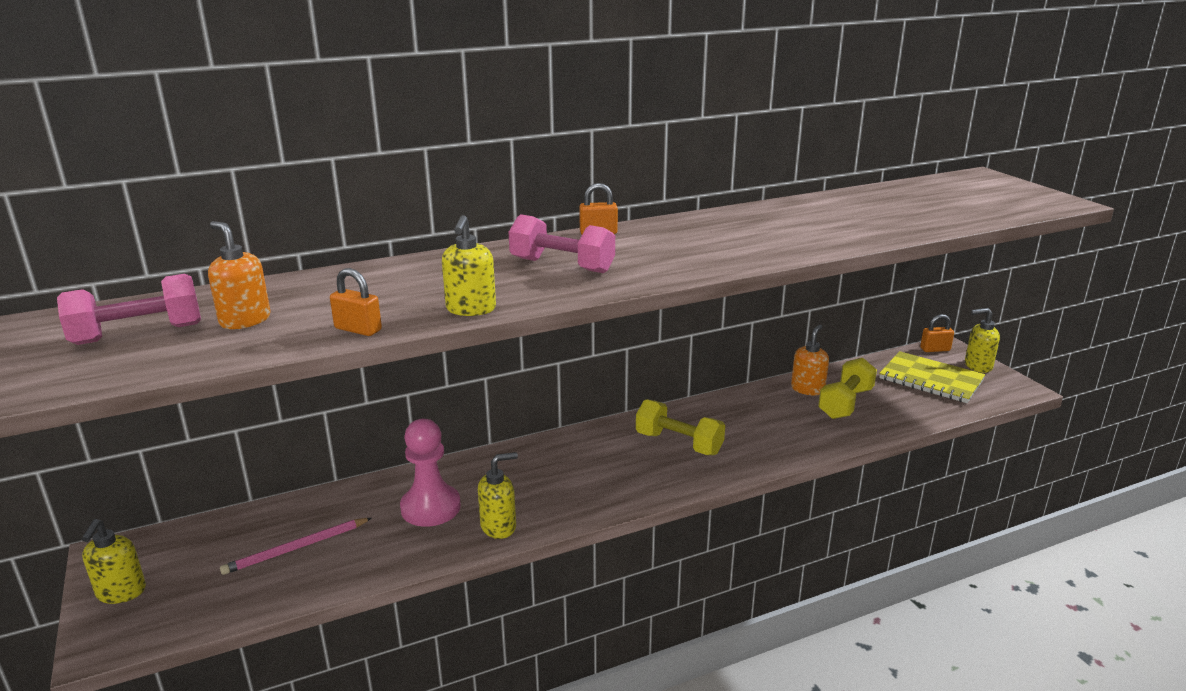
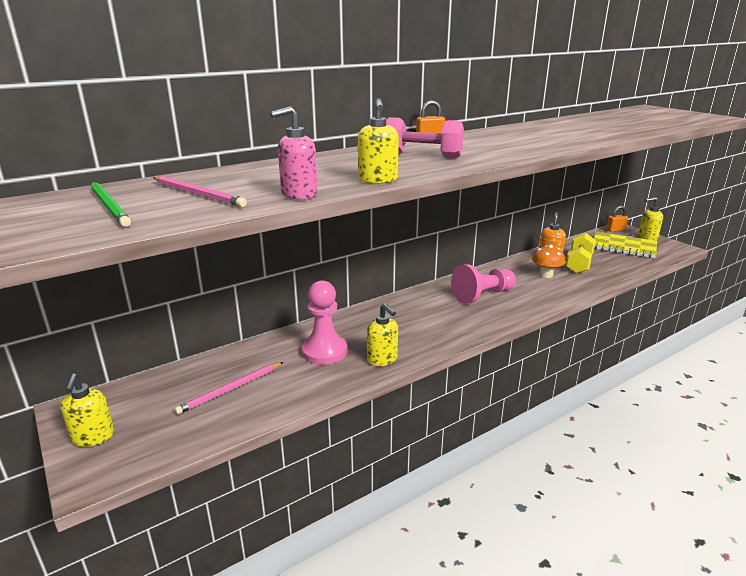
camera: 10 degrees left, 0 degrees up
pink dumbbell [57,274,201,345] -> green pencil [91,182,131,227]
orange soap dispenser [208,221,271,329] -> pink pencil [153,176,247,207]
orange padlock [330,268,382,336] -> pink soap dispenser [270,106,318,200]
yellow soap dispenser [478,452,518,539] -> yellow soap dispenser turned 90 degrees clockwise [367,303,398,366]
yellow dumbbell [636,399,725,455] -> pink pawn [451,264,516,304]
none -> orange mushroom [532,245,565,278]

